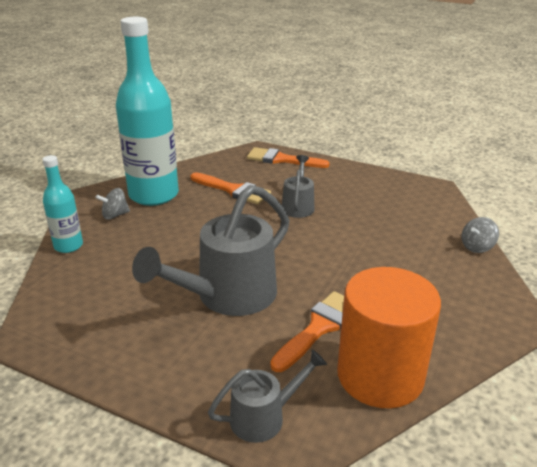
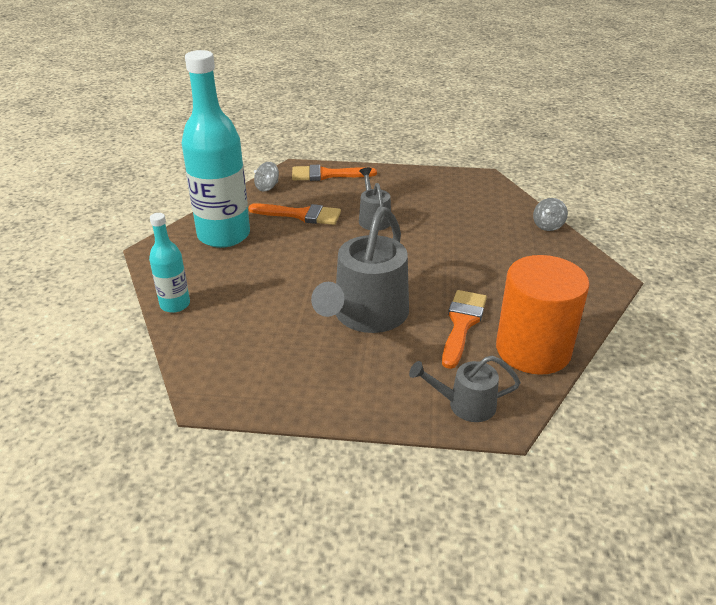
camera: 20 degrees left, 5 degrees up
grey spinning top [95,188,130,220] -> grey spinning top moved to [254,162,279,191]
grey watering can [208,349,327,443] -> grey watering can turned 135 degrees counterclockwise [409,355,521,422]

